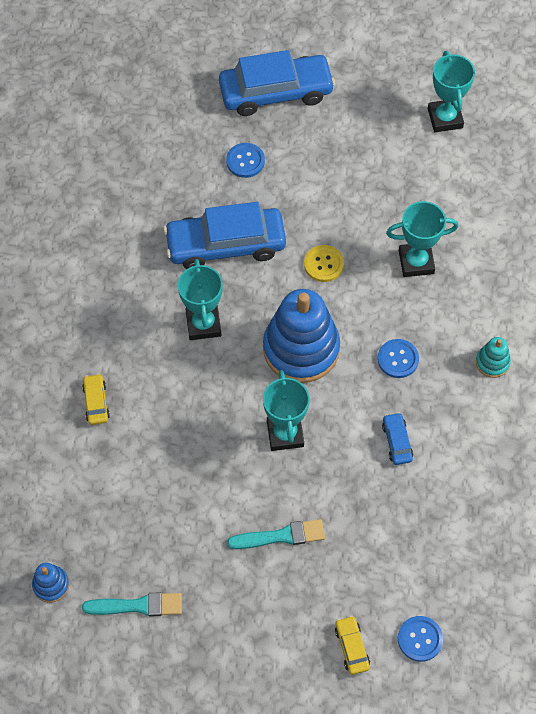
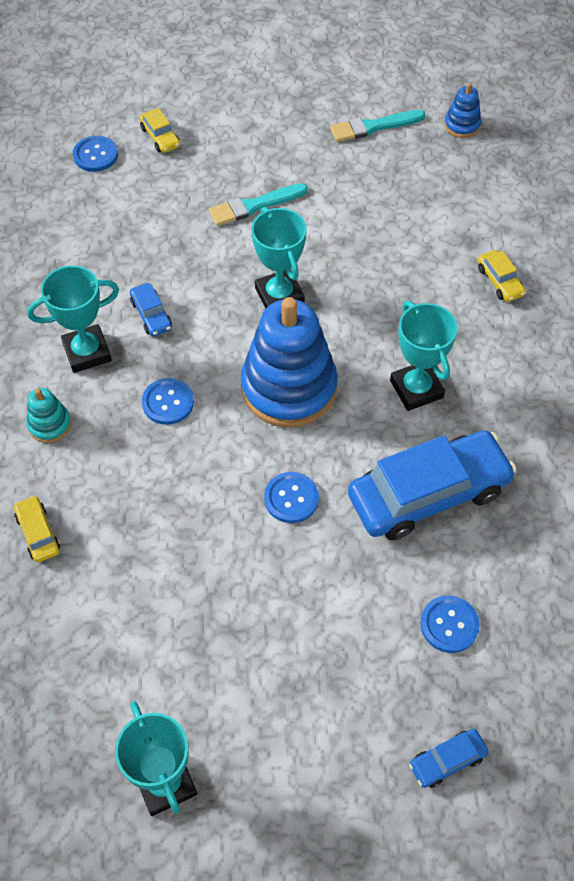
camera: 165 degrees right, 5 degrees down
blue car [219,50,335,116] -> blue car [409,729,489,788], size x0.42
yellow button [304,245,344,282] -> blue button [264,472,319,523]
turquoise trophy [386,201,459,277] -> turquoise trophy moved to [27,265,119,373]
none -> yellow car [14,495,60,563]

